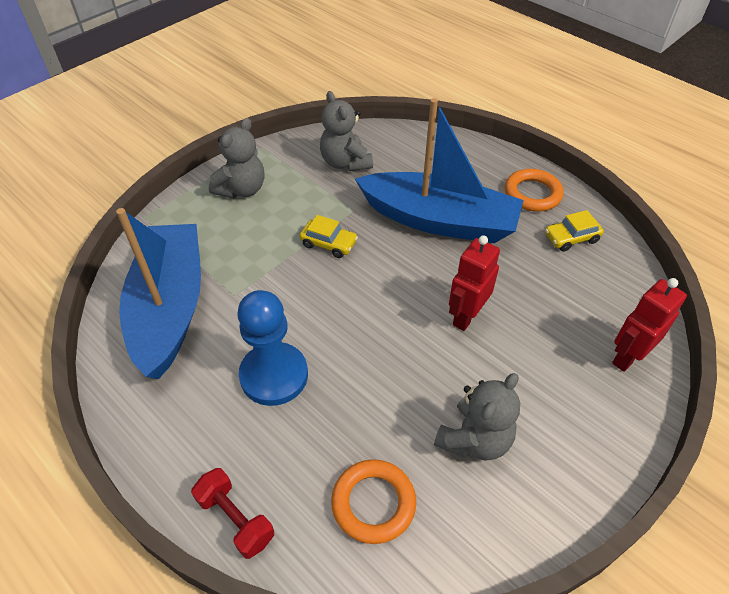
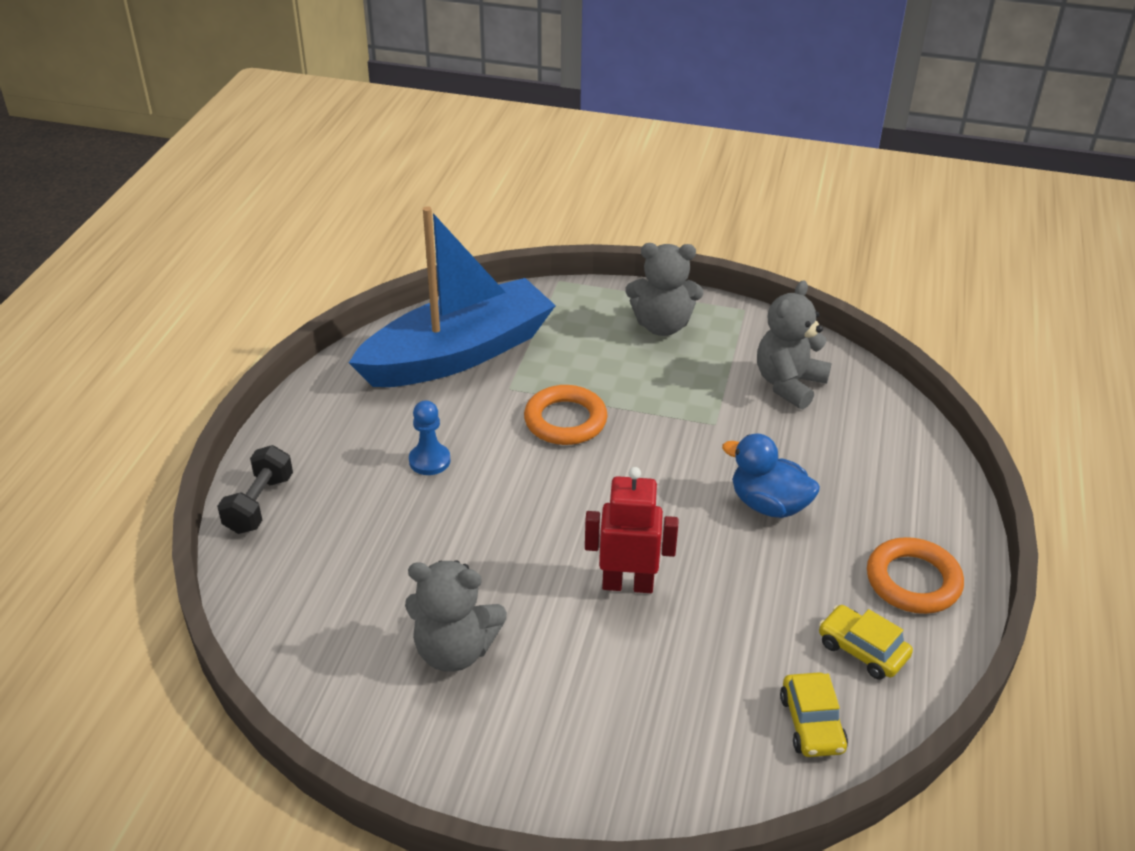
camera: 60 degrees right, 10 degrees down
red dumbbell [191,468,274,559] -> black dumbbell [217,445,293,534]
blue pawn [237,290,308,406] -> blue pawn [409,400,451,475], size x0.52
yellow car [300,215,358,258] -> yellow car moved to [780,672,848,757]
orange ring [331,459,416,544] -> orange ring moved to [524,385,607,445]
blue boat [355,98,524,243] -> blue duck [722,434,820,518]
red robot [612,278,687,372] -> none

